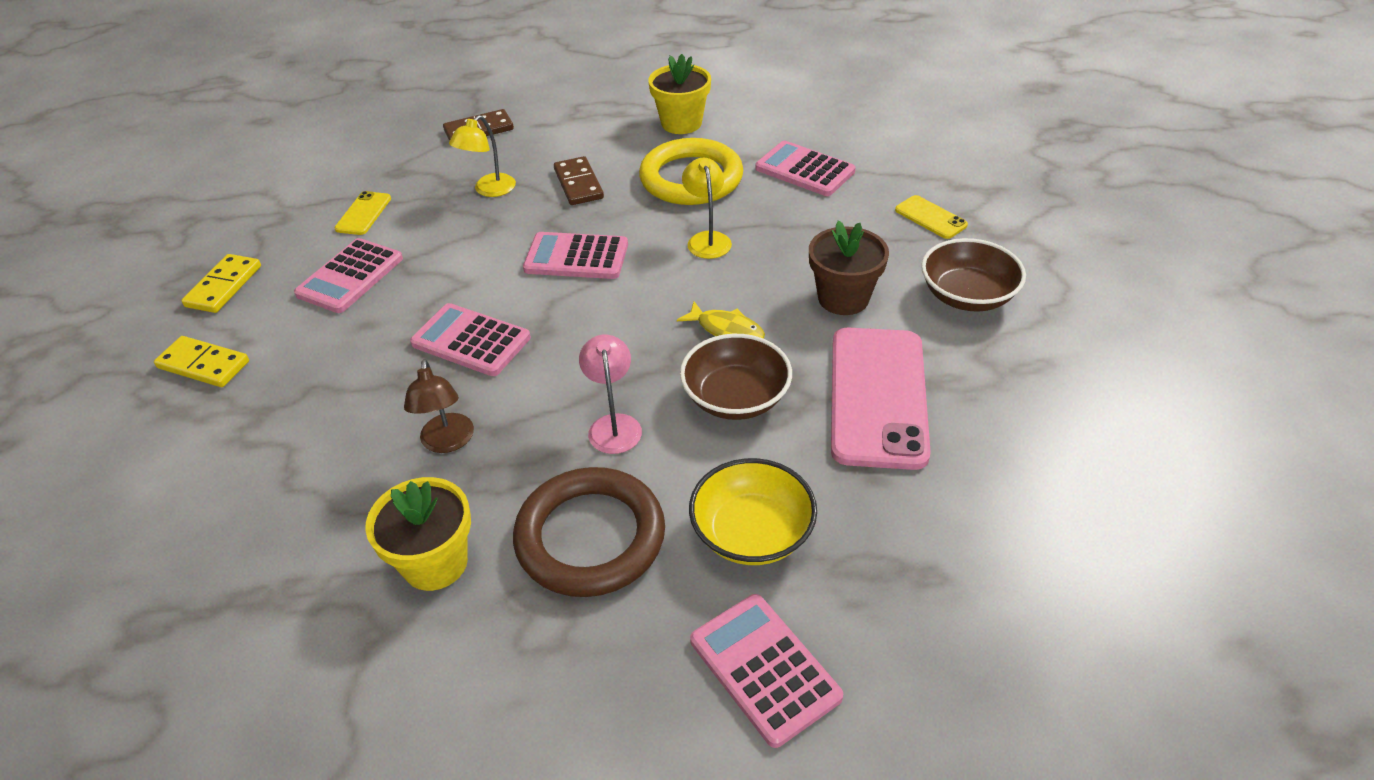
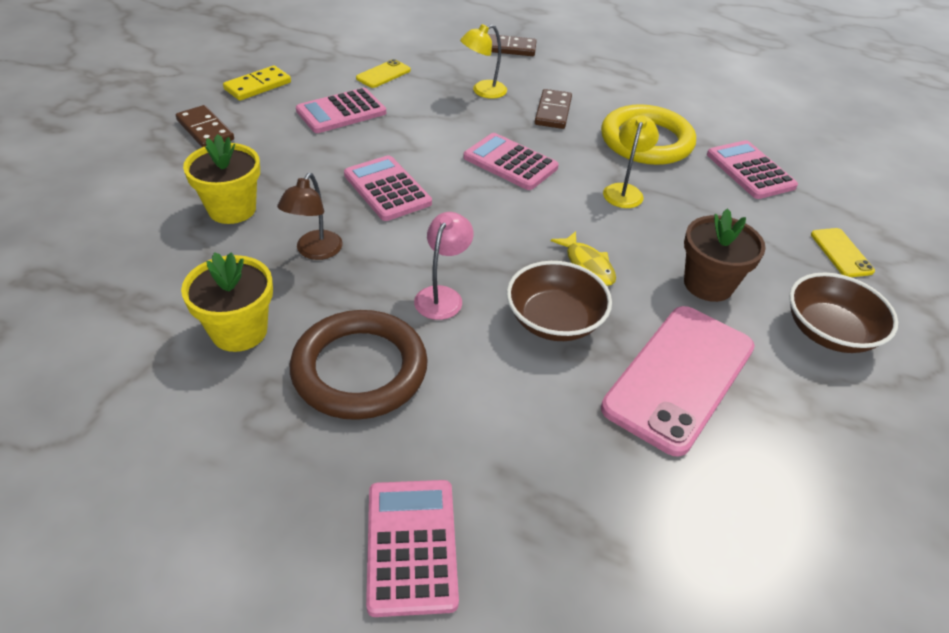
camera: 25 degrees right, 0 degrees up
yellow domino [154,336,249,387] -> brown domino [176,105,234,147]
yellow flower pot [648,54,711,134] -> yellow flower pot moved to [183,134,260,224]
yellow bowl [689,458,817,565] -> none

